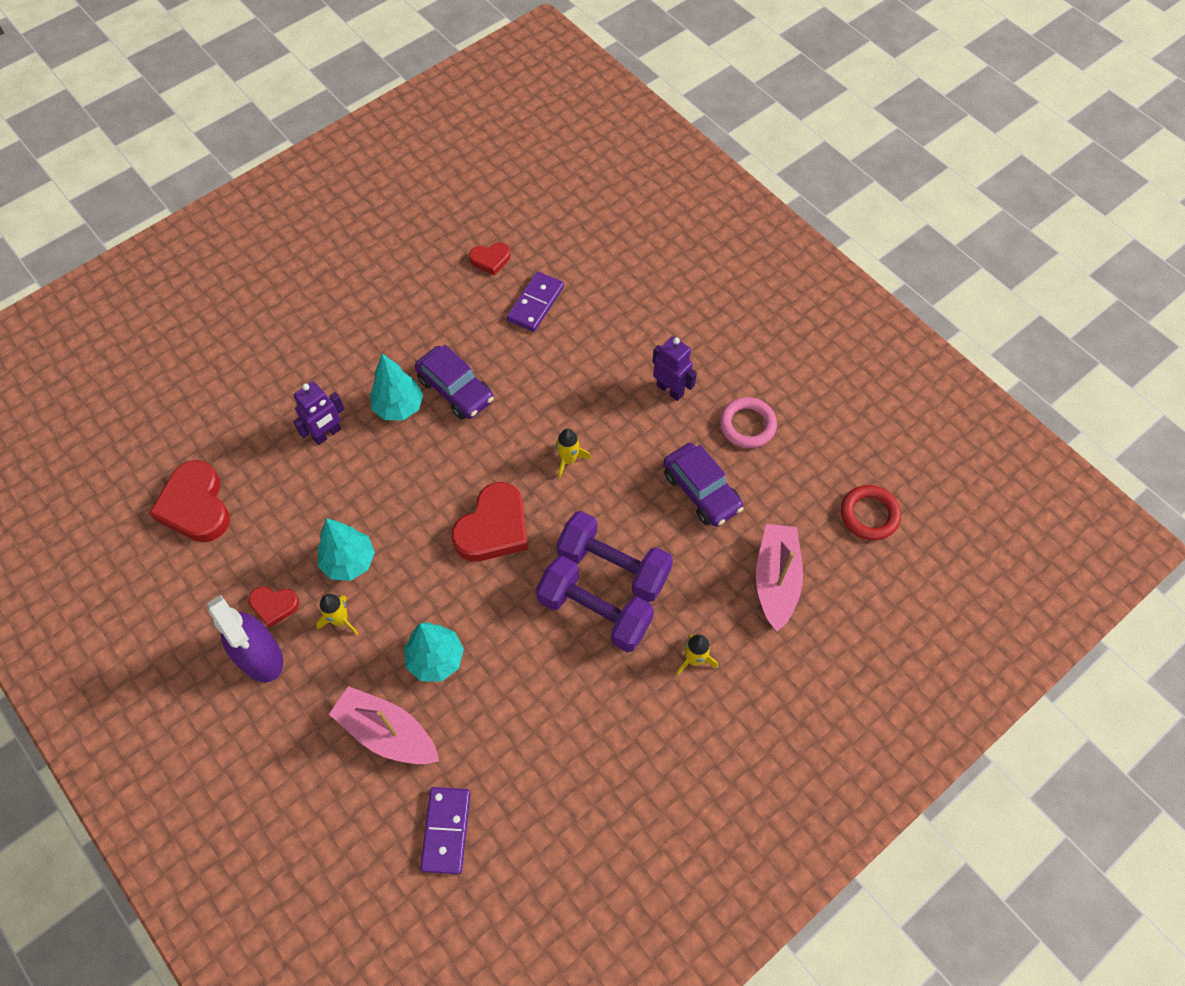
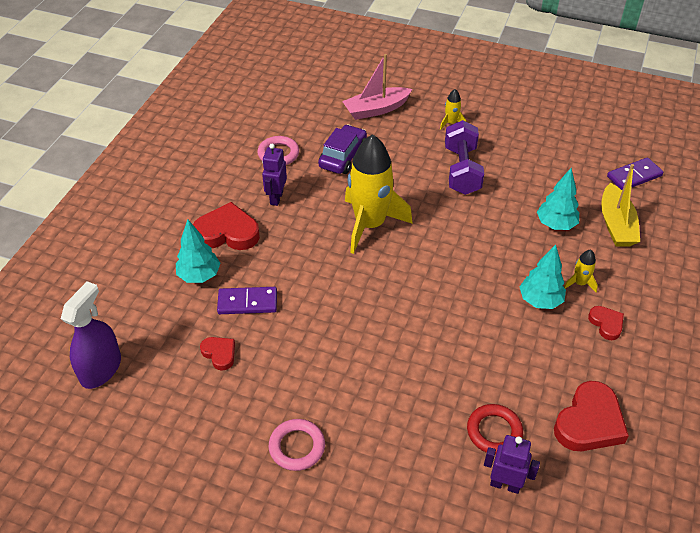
camera: 120 degrees left, 15 degrees down
purple spray bottle [207,595,283,683] -> purple spray bottle moved to [61,281,121,389]
purple robot [293,381,344,445] -> purple robot moved to [484,435,540,494]
pink boat [329,686,439,764] -> yellow boat [601,164,640,247]
turquoise tree [370,354,423,420] -> turquoise tree moved to [176,220,221,283]
purple car [415,345,494,420] -> none
red heart [452,482,528,562] -> red heart moved to [193,202,260,250]
yellow rocket [556,429,591,478] -> yellow rocket [345,134,413,254], size x2.46
purple dumbbell [557,511,673,602] -> none
red ring [841,485,901,540] -> red ring moved to [467,404,523,455]
none -> pink ring [269,419,325,471]

